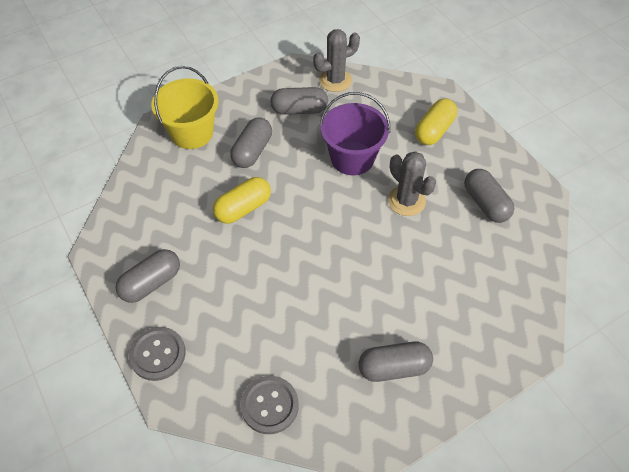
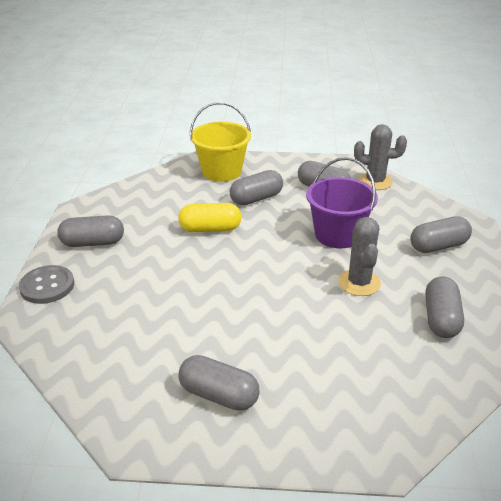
camera: 35 degrees right, 20 degrees down
grey button [241,376,299,434] -> none
yellow capsule [415,98,457,145] -> grey capsule [410,216,472,253]

